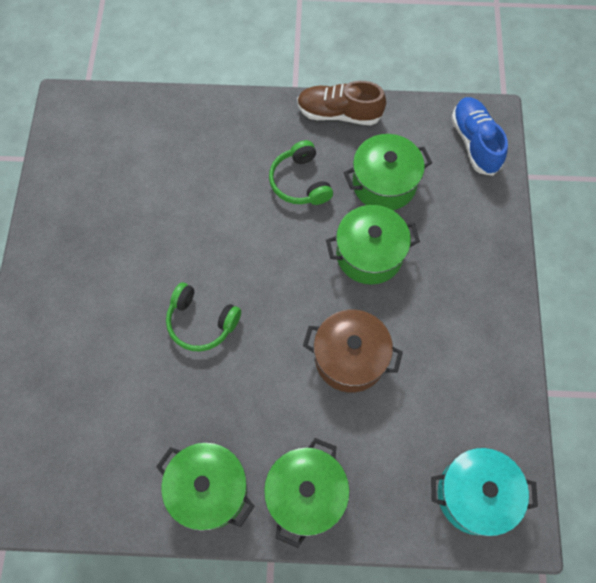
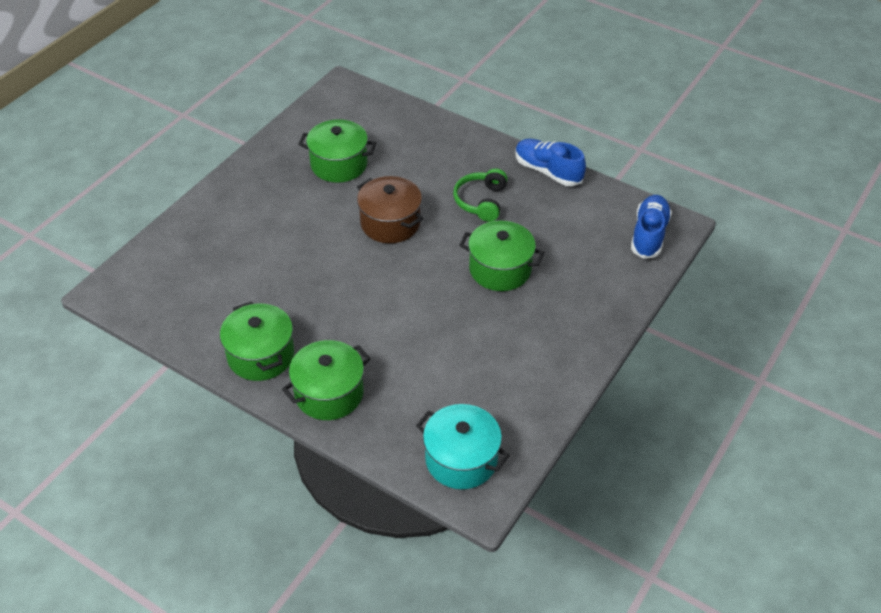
camera: 30 degrees right, 20 degrees down
green headphones [166,283,241,352] -> none
brown shoe [297,81,386,125] -> blue shoe [515,139,586,186]
brown pot [303,310,403,393] -> brown pot moved to [357,176,423,243]
green pot [344,134,432,210] -> green pot moved to [298,119,376,183]

